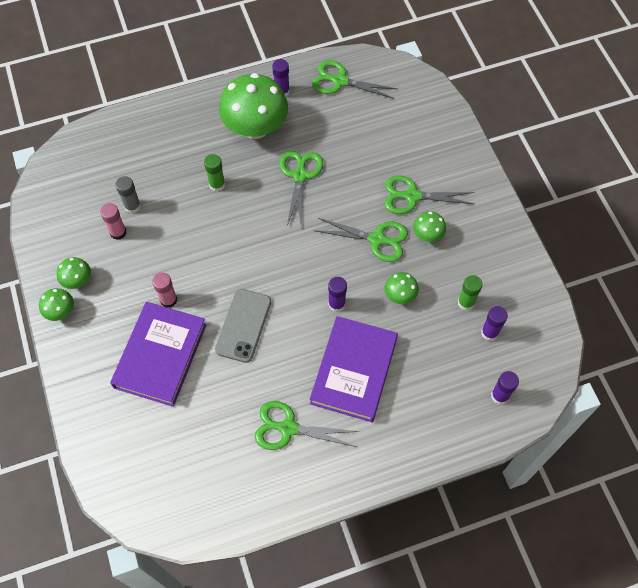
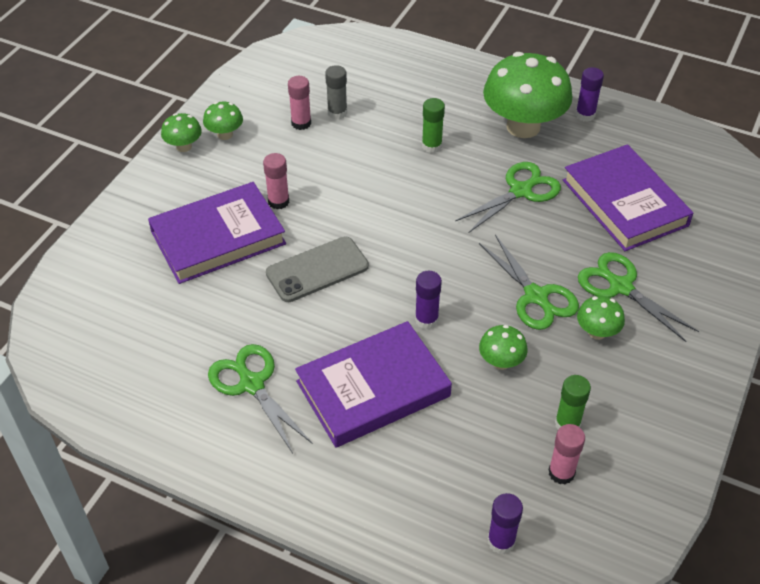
camera: 45 degrees right, 15 degrees down
green scissors [312,60,397,99] -> none
purple glue stick [481,306,508,341] -> pink glue stick [549,424,585,484]
none -> purple book [563,144,693,251]

